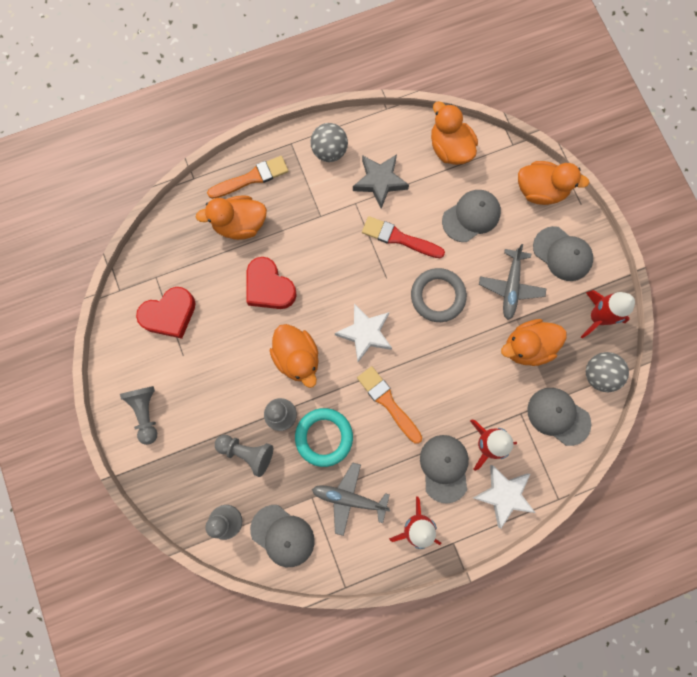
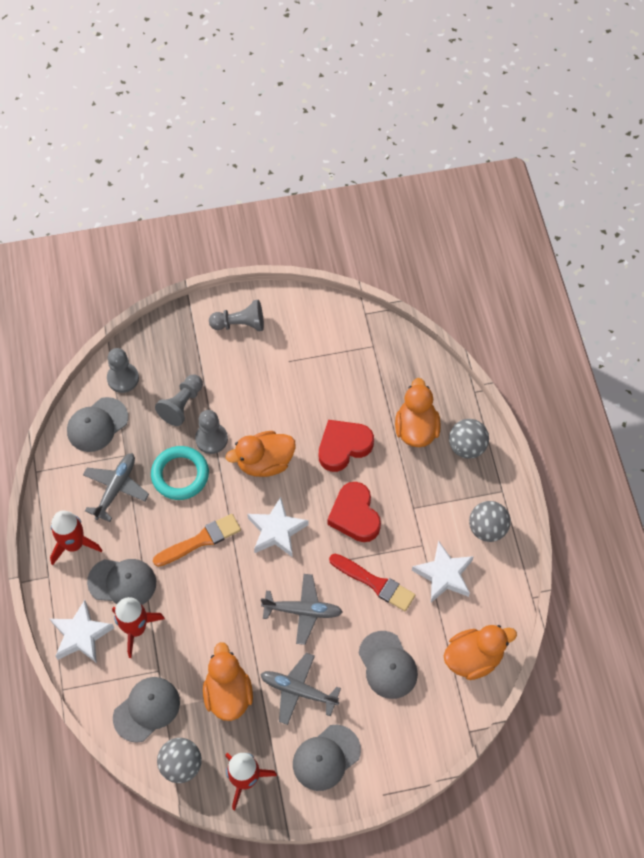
camera: 100 degrees right, 15 degrees down
red heart [136,287,196,339] -> red heart moved to [327,482,381,542]
orange brush [207,156,288,199] -> grey ball [449,419,489,459]
grey star [353,154,409,209] -> white star [412,540,474,603]
red brush [362,216,445,258] -> red brush turned 90 degrees clockwise [329,554,415,611]
grey ring [411,268,467,322] -> grey plane [261,574,343,645]
orange duck [518,161,589,205] -> none

